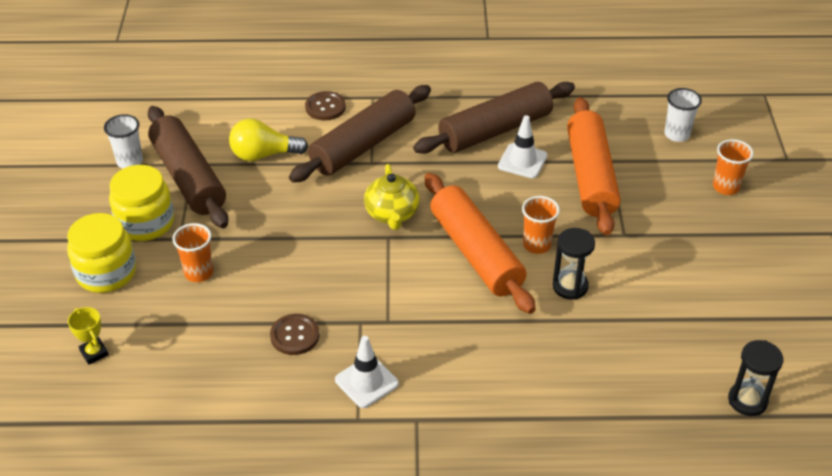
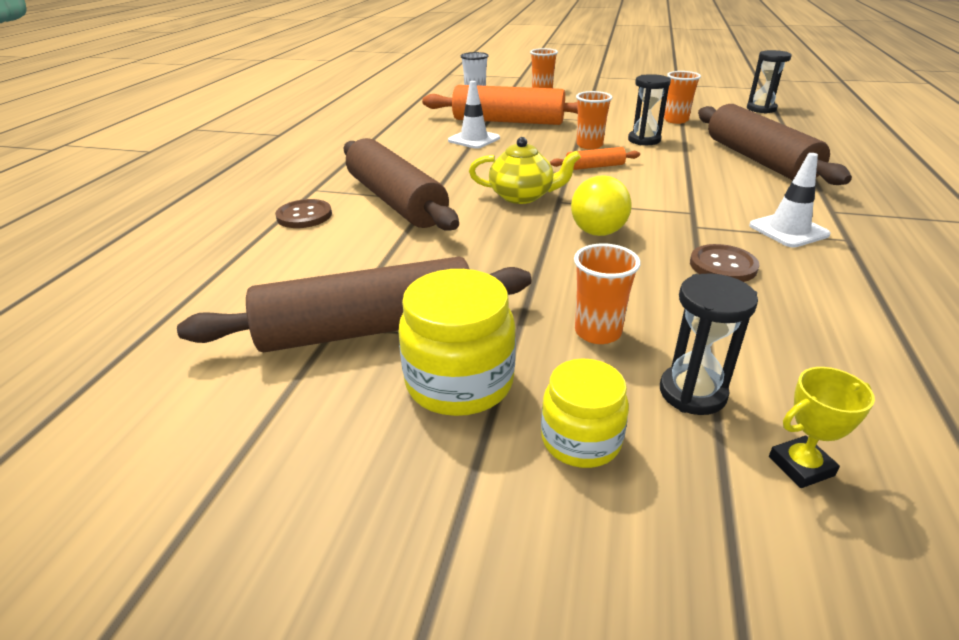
camera: 75 degrees left, 10 degrees down
yellow jar [67,213,136,293] -> yellow jar [541,358,629,468], size x0.66
white cup [104,114,143,169] -> none
yellow light bulb [229,119,308,161] -> yellow light bulb moved to [571,175,631,236]
brown rolling pin [413,82,575,154] -> brown rolling pin moved to [698,104,852,185]
orange rolling pin [425,173,536,314] -> orange rolling pin [550,147,640,170], size x0.44
none -> black hourglass [660,273,758,415]
none -> orange cup [664,71,701,124]

